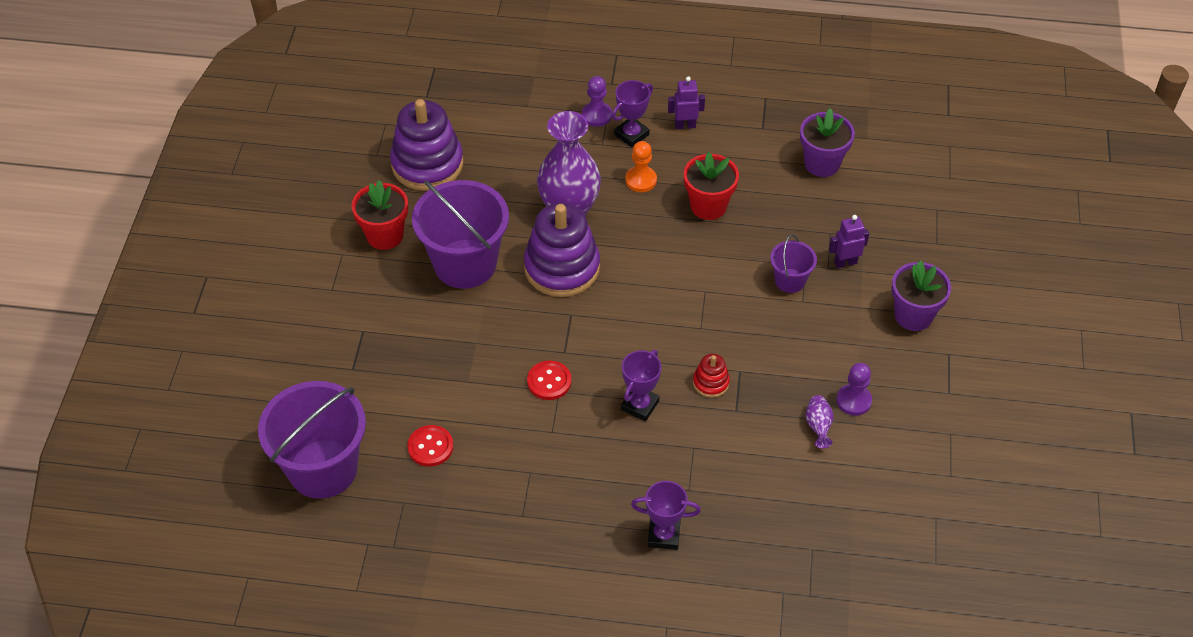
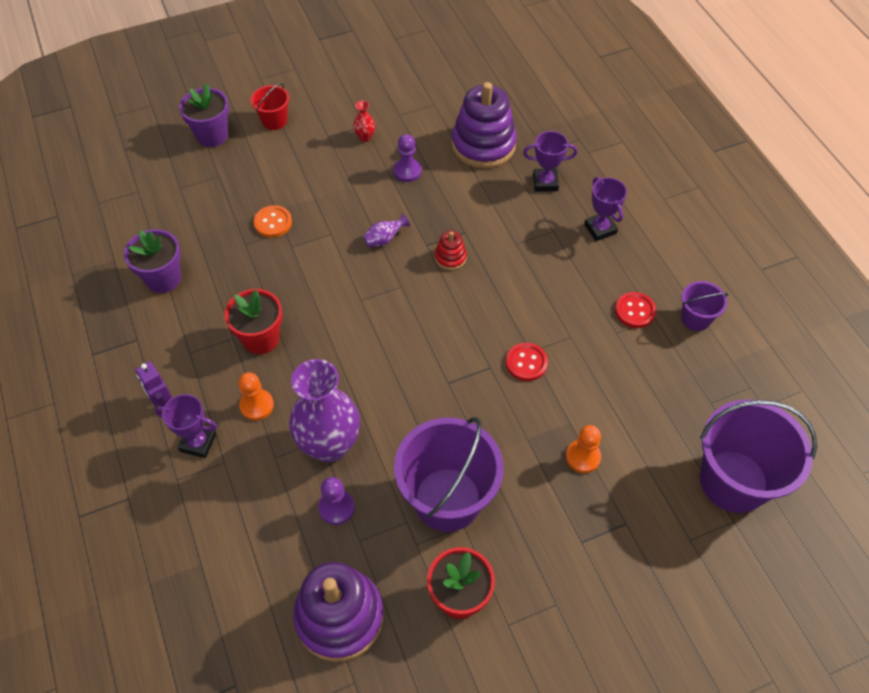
camera: 120 degrees left, 5 degrees up
red button [407,425,453,467] -> red button moved to [615,292,656,328]
purple stacking toy [524,203,600,297] -> purple stacking toy moved to [452,82,517,168]
purple pawn [582,76,612,127] -> purple pawn moved to [318,477,355,525]
purple trophy [621,350,661,421] -> purple trophy moved to [523,131,577,191]
purple bucket [770,234,817,293] -> purple bucket moved to [681,281,728,331]
purple vase [806,395,834,449] -> purple vase moved to [363,213,410,248]
purple robot [829,215,869,268] -> orange button [254,205,292,238]
purple flower pot [892,260,951,331] -> purple flower pot moved to [179,84,229,147]
none -> red bucket [251,83,290,130]
none -> red vase [353,100,375,142]
none -> orange pawn [566,425,601,473]

